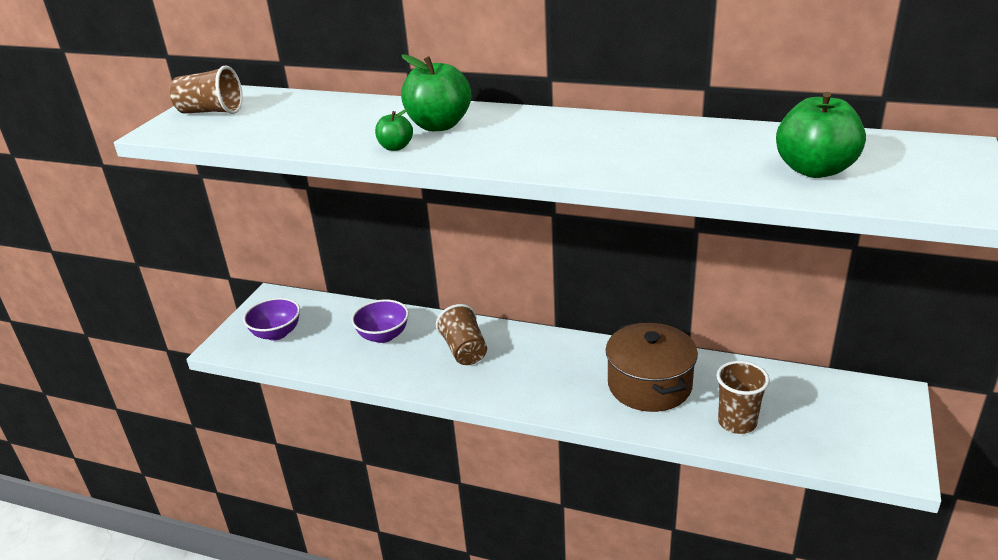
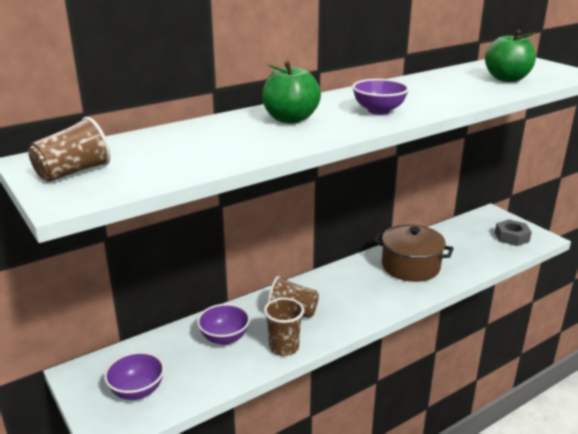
camera: 55 degrees left, 5 degrees down
green apple [375,109,413,151] -> none
brown cup [717,361,770,434] -> brown cup moved to [264,298,304,356]
none -> purple bowl [352,79,409,115]
none -> grey nut [495,219,532,246]

